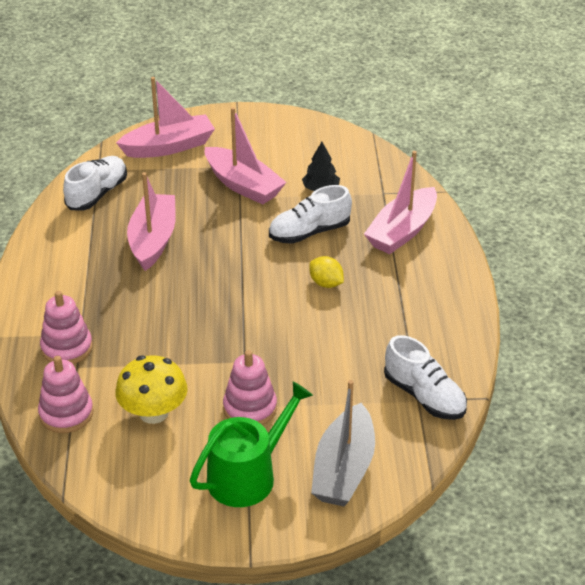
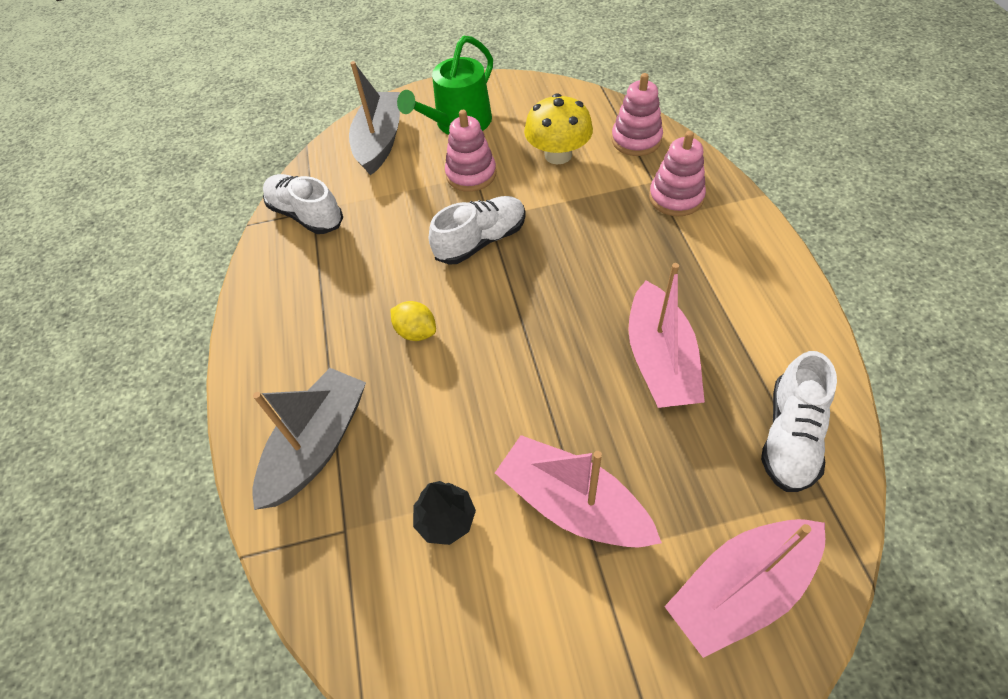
camera: 175 degrees right, 15 degrees up
white shoe [269,185,352,244] -> white shoe moved to [429,196,526,265]
pink boat [364,151,437,254] -> grey boat [252,368,366,510]

